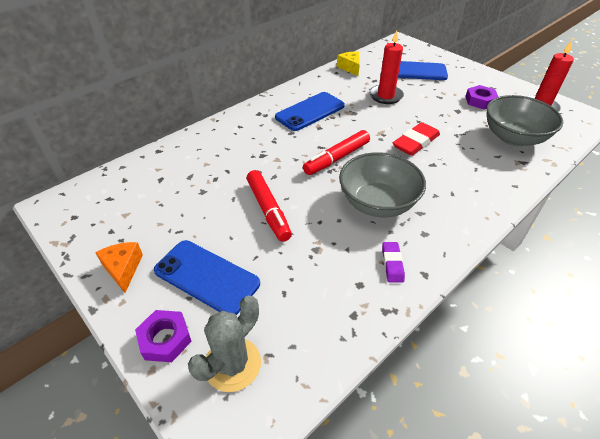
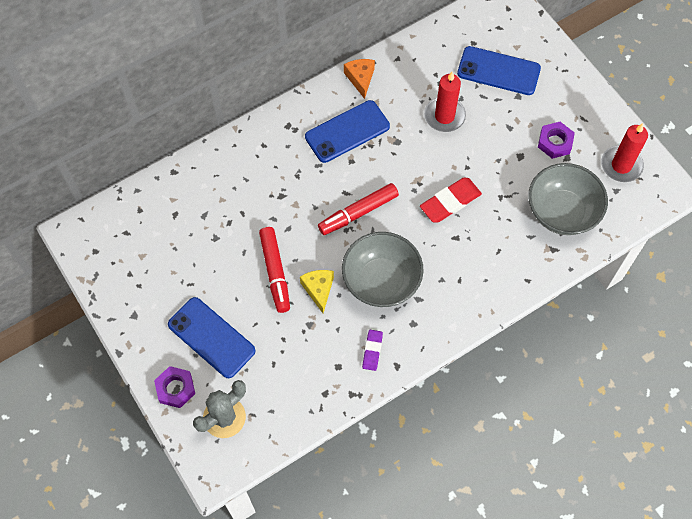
camera: 10 degrees right, 20 degrees up
orange cheese [95,242,143,293] -> orange cheese moved to [344,59,375,99]
yellow cheese [337,51,360,76] -> yellow cheese moved to [300,270,334,313]

